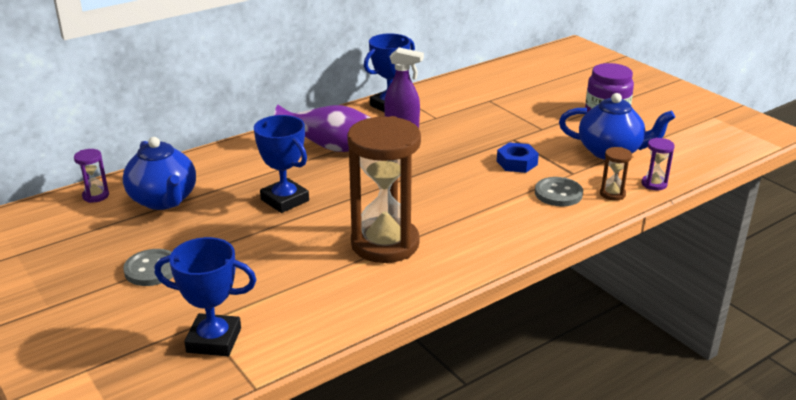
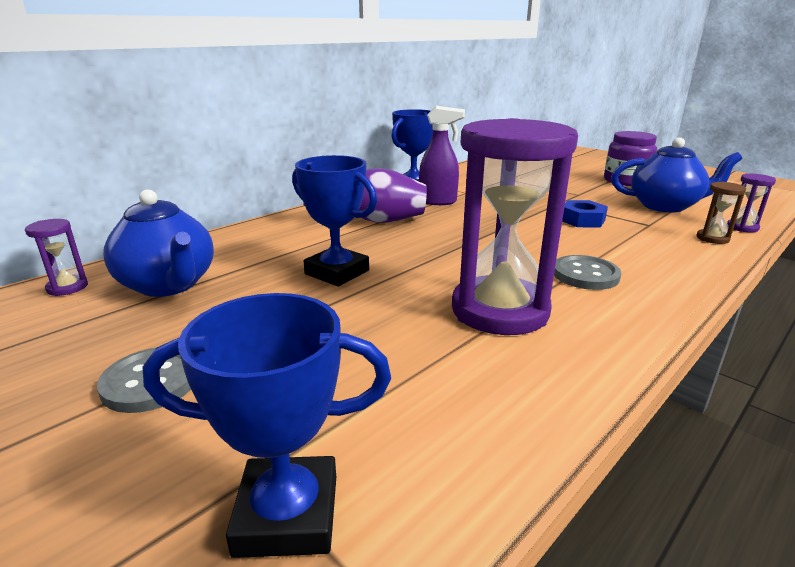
camera: 10 degrees left, 5 degrees down
brown hourglass [347,116,421,263] -> purple hourglass [452,118,578,335]
grey button [535,177,583,207] -> grey button moved to [554,255,621,290]

